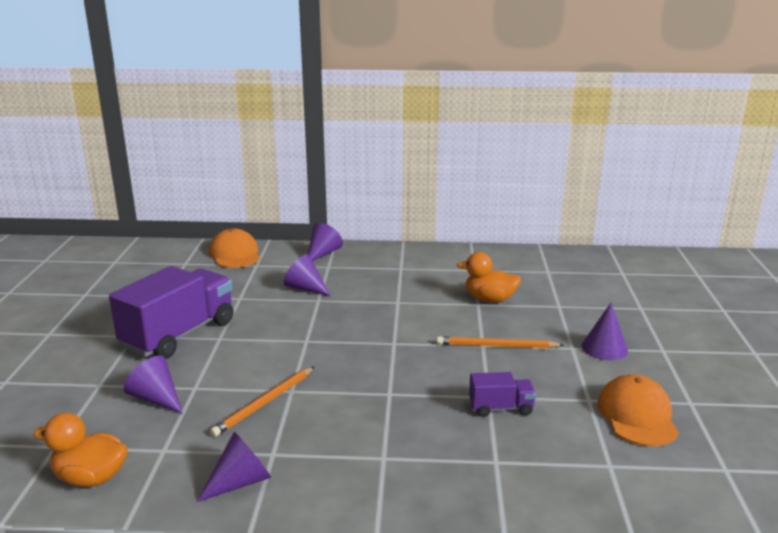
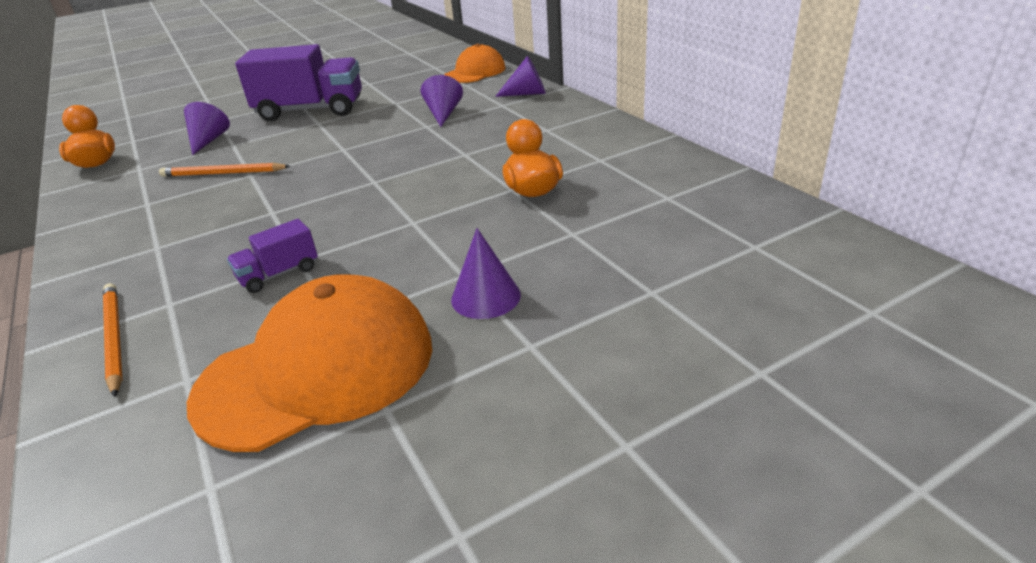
camera: 60 degrees right, 10 degrees up
purple cone [197,432,271,502] -> none
orange pencil [437,336,564,349] -> orange pencil moved to [103,283,122,397]
purple truck [469,372,536,417] -> purple truck turned 90 degrees clockwise [227,219,318,293]
orange cap [597,374,679,446] -> orange cap [187,274,432,452], size x1.64

